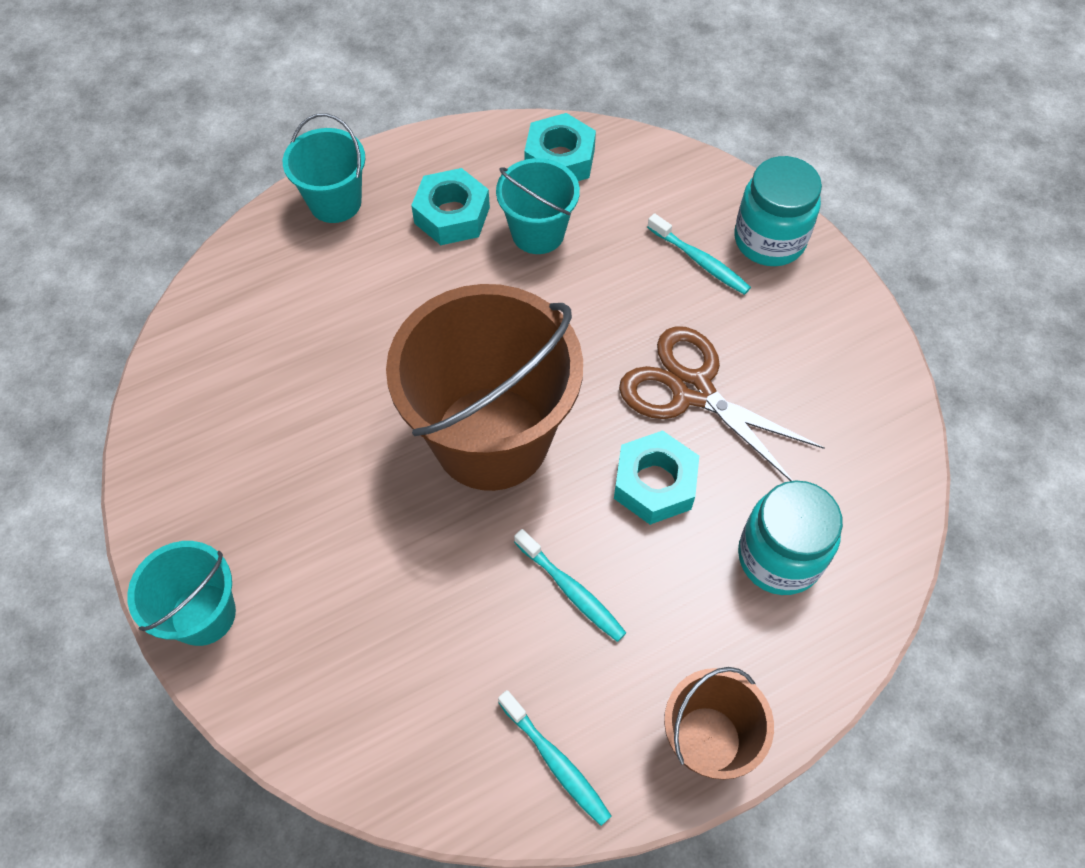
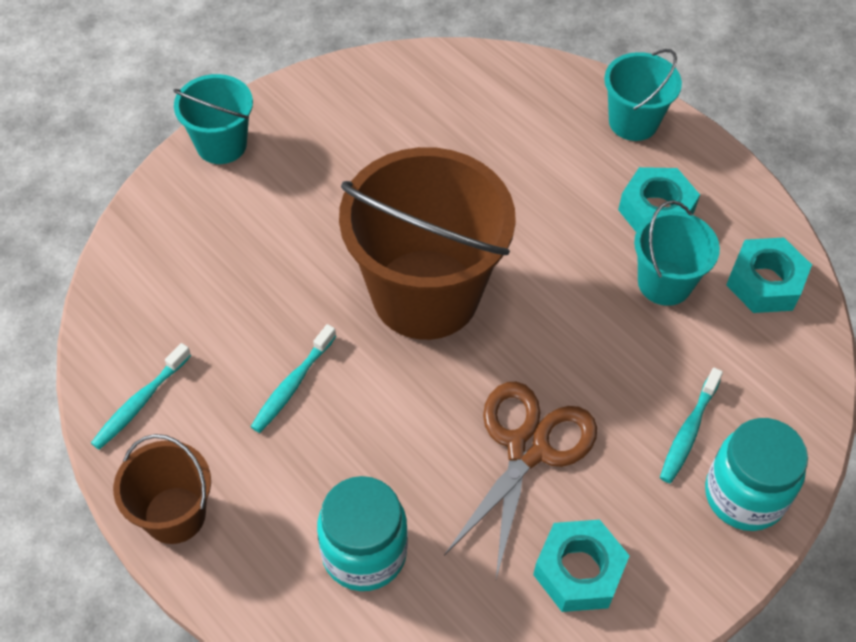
camera: 75 degrees right, 5 degrees down
turquoise nut [614,430,699,525] -> turquoise nut moved to [533,520,630,612]

